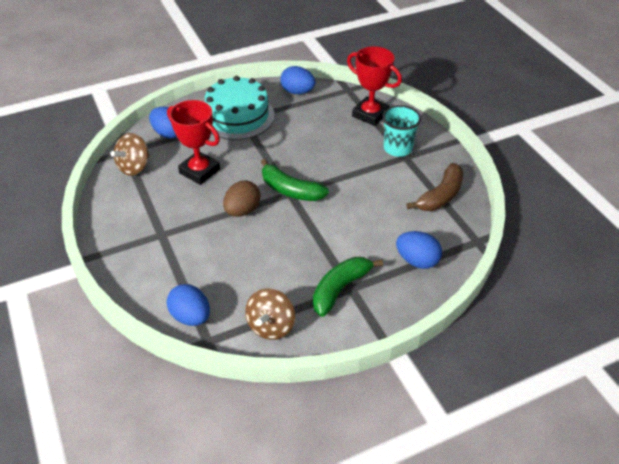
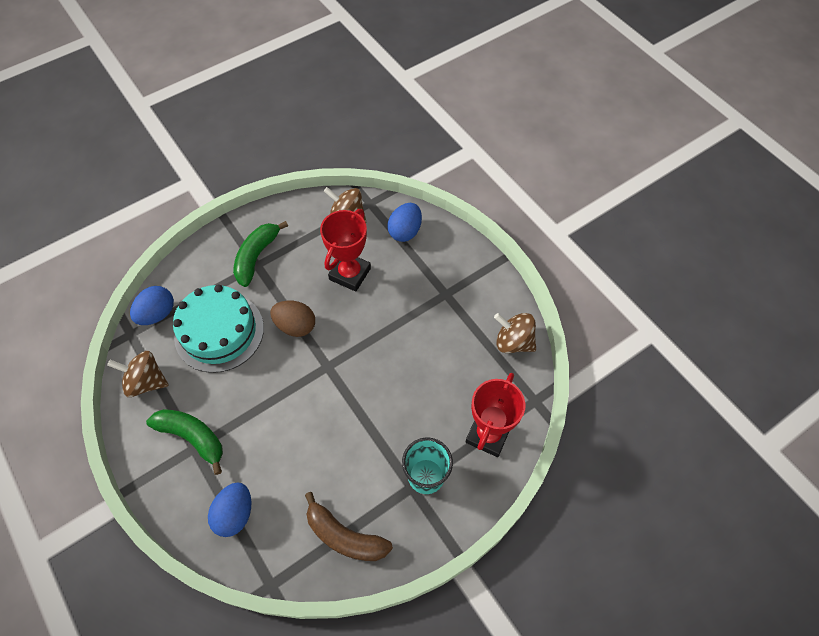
camera: 80 degrees right, 15 degrees up
turquoise cake [205,76,275,140] -> turquoise cake moved to [173,285,264,373]
green banana [261,159,329,201] -> green banana moved to [233,221,288,287]
blue egg [280,66,315,94] -> brown spinning top [494,313,536,353]

